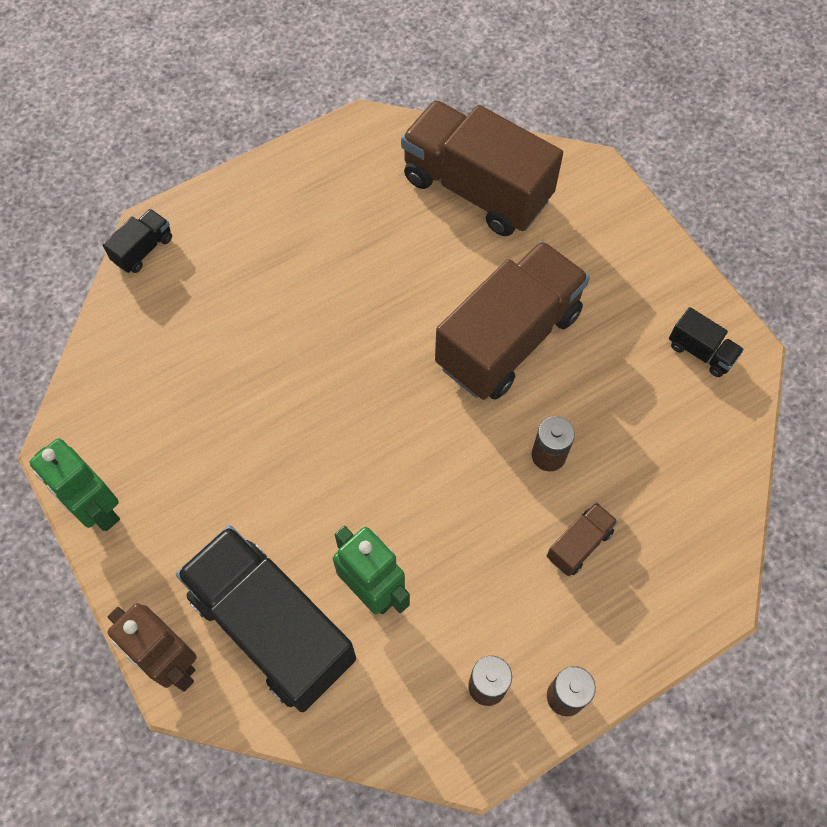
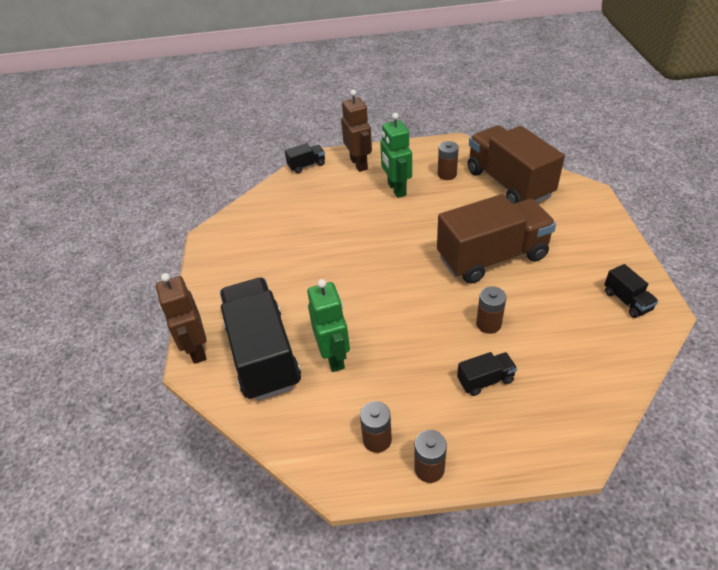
camera: 30 degrees right, 20 degrees down
green robot [29,438,120,531] -> green robot moved to [380,113,412,198]
brown truck [547,502,618,576] -> black truck [457,352,517,396]
none -> brown robot [341,90,372,172]
none -> brown battery [438,141,459,180]

